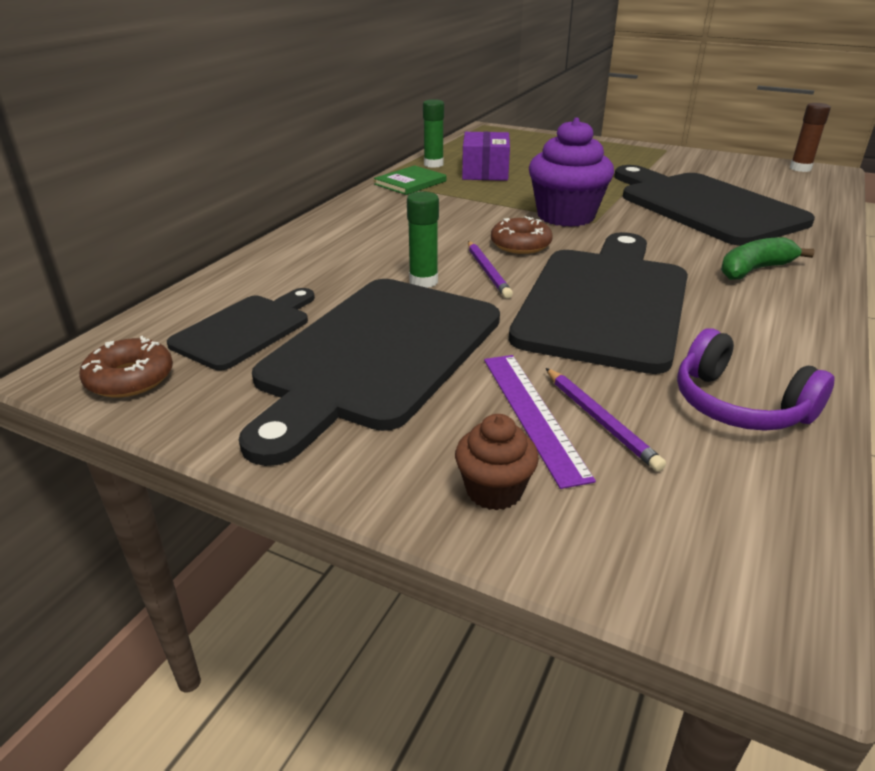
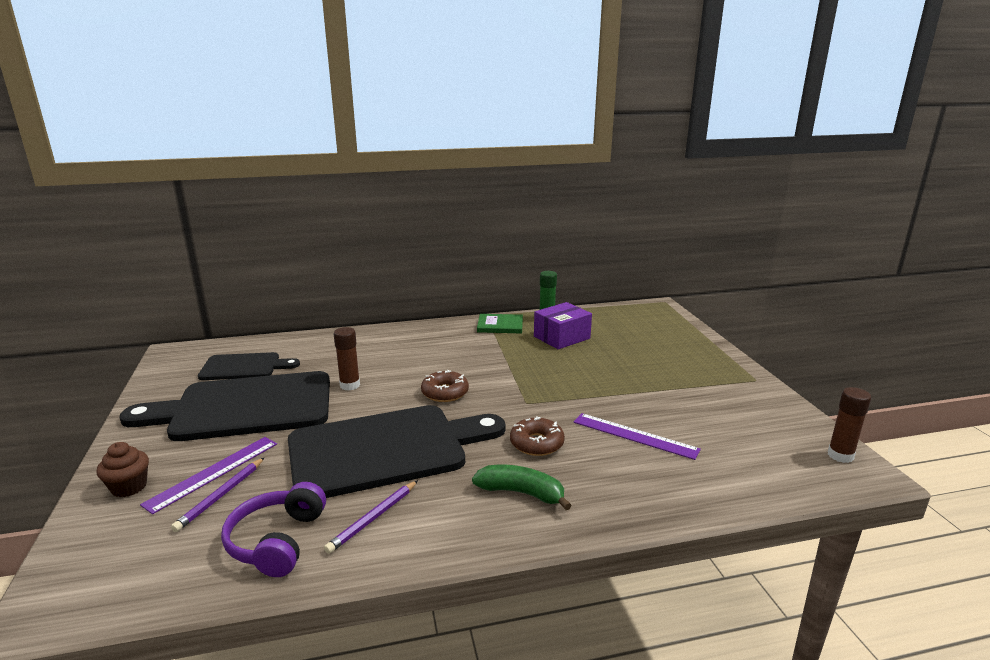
camera: 50 degrees right, 10 degrees down
brown donut [79,336,173,397] -> brown donut moved to [510,416,565,456]
green glue stick [407,191,439,288] -> brown glue stick [334,327,360,390]
purple pencil [468,241,513,298] -> purple pencil moved to [324,480,418,554]
purple cupcake [529,118,614,227] -> none
black cutting board [614,165,815,246] -> purple ruler [574,413,701,460]

